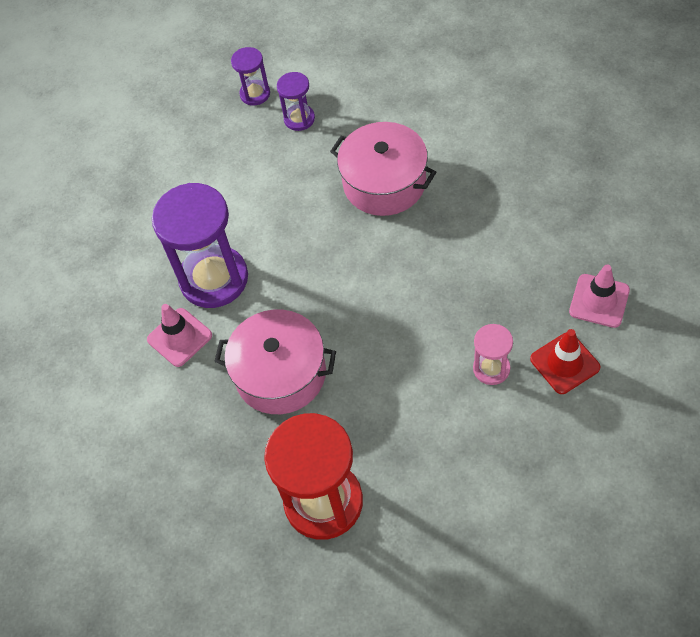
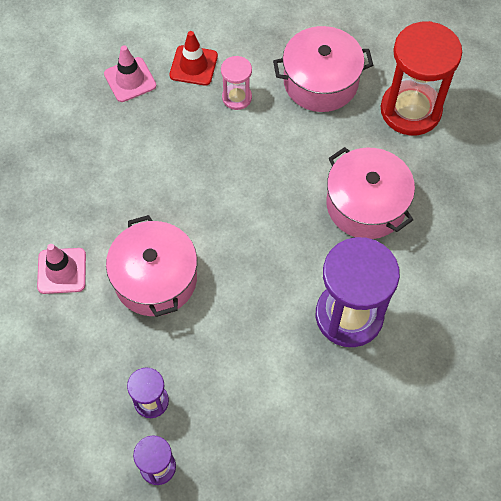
camera: 145 degrees left, 5 degrees up
pink traffic cone [147,304,212,367] -> pink traffic cone moved to [37,244,86,294]
none -> pink pot [273,26,373,112]

